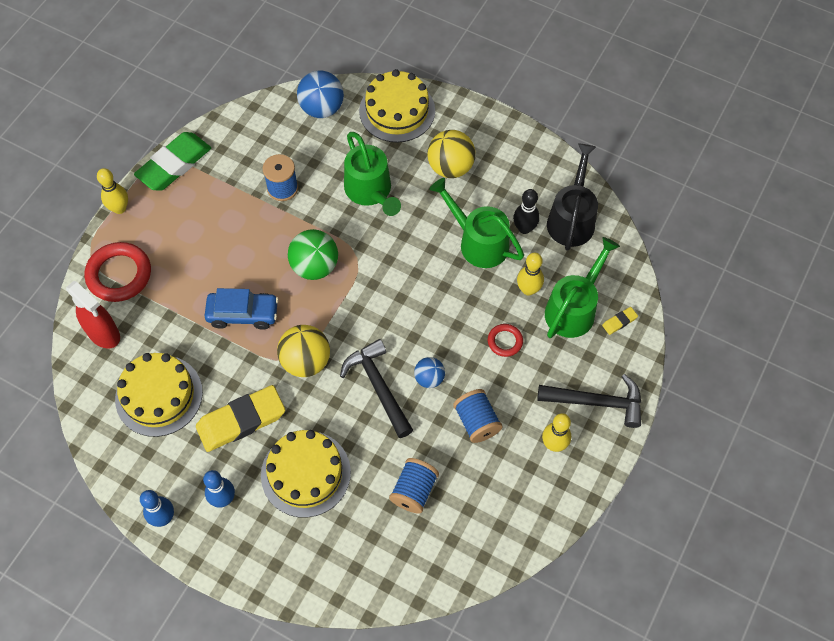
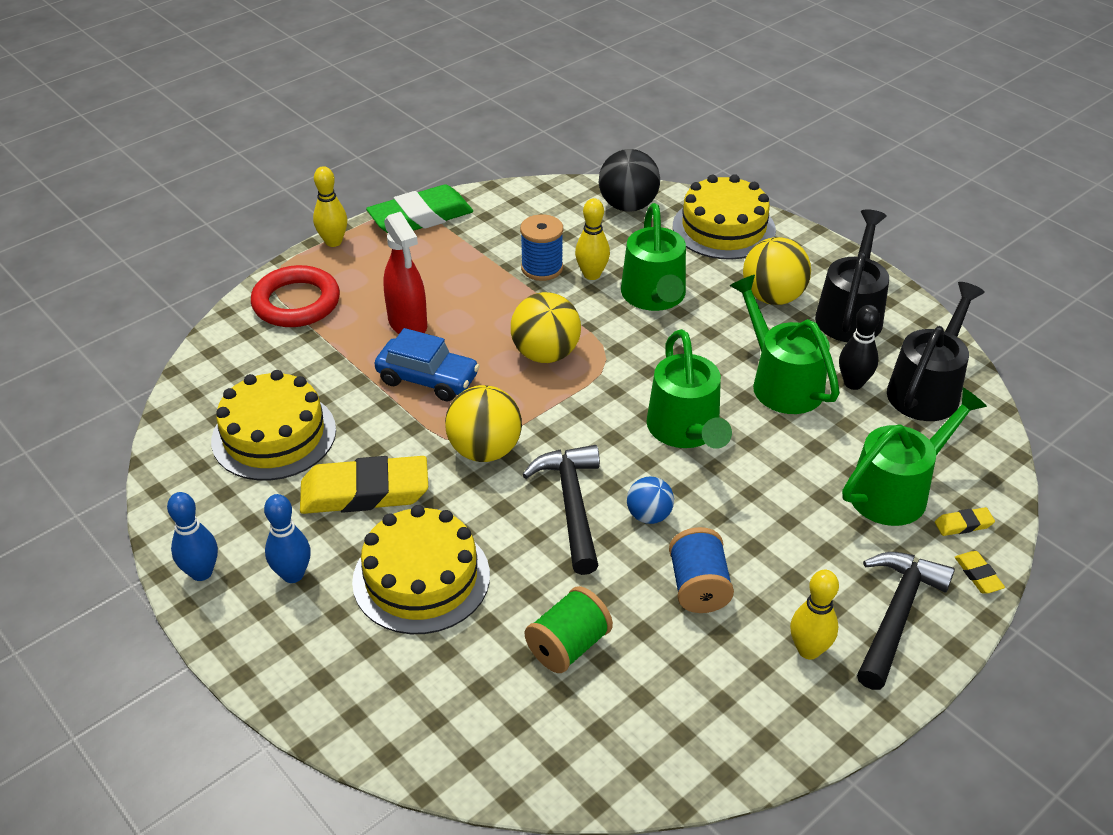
camera: 20 degrees right, 20 degrees down
red spray bottle [66,281,120,349] -> red spray bottle moved to [383,212,427,334]
green ball [288,229,338,280] -> yellow ball [511,292,581,363]
blue ball [297,71,344,118] -> black ball [599,149,660,212]
blue spool [389,458,439,514] -> green spool [525,586,613,673]
red ring [488,324,523,357] -> none
yellow bowling pin [517,252,544,296] -> yellow bowling pin moved to [575,198,610,280]
black hammer [537,374,641,428] -> black hammer turned 90 degrees counterclockwise [857,552,955,690]
none -> green watering can [646,329,732,449]
none -> black watering can [815,209,889,342]
none -> yellow eraser [955,551,1005,594]

